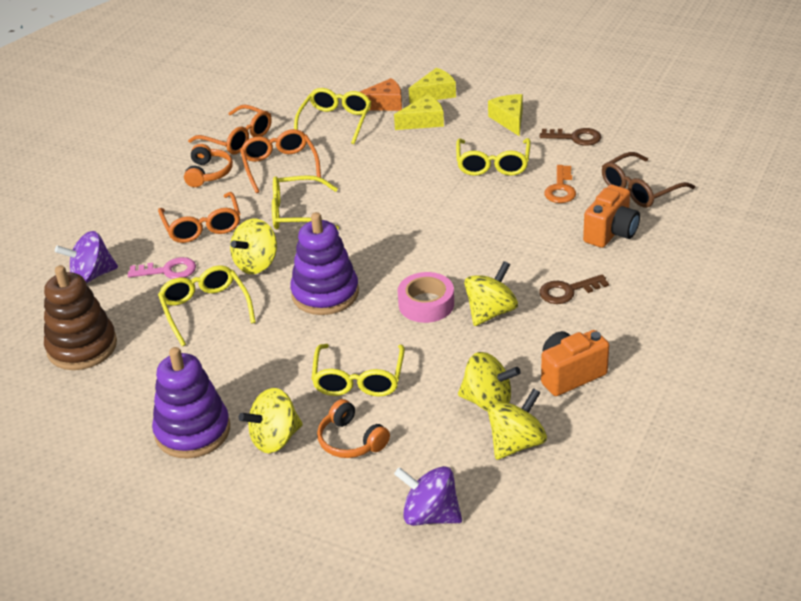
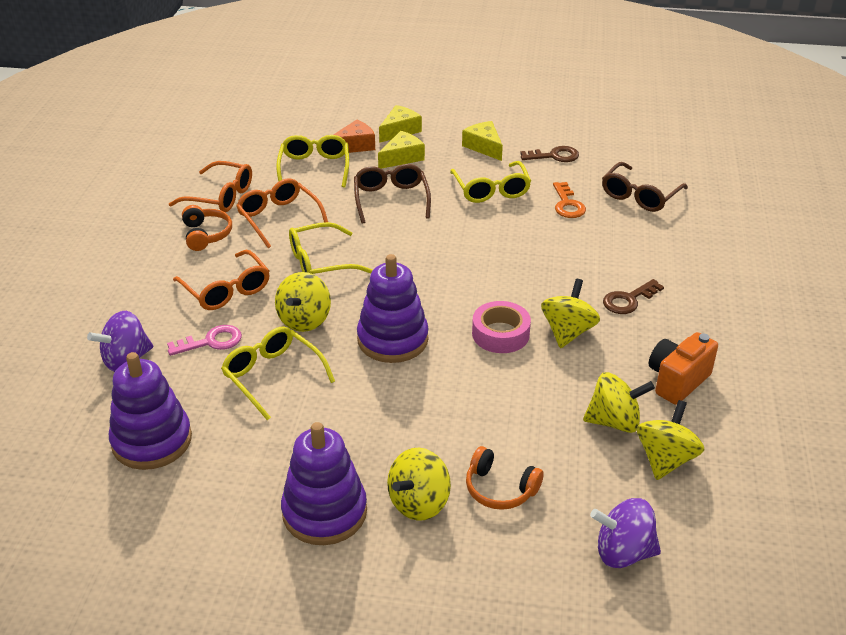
camera: 20 degrees left, 0 degrees up
brown stacking toy [44,265,117,370] -> purple stacking toy [109,352,192,470]
yellow glasses [312,344,405,397] -> none
orange camera [583,184,640,248] -> none
none -> brown glasses [354,164,431,224]

